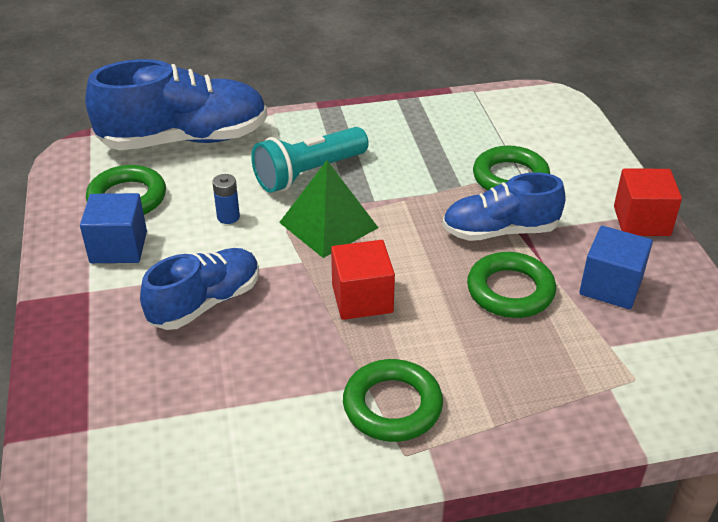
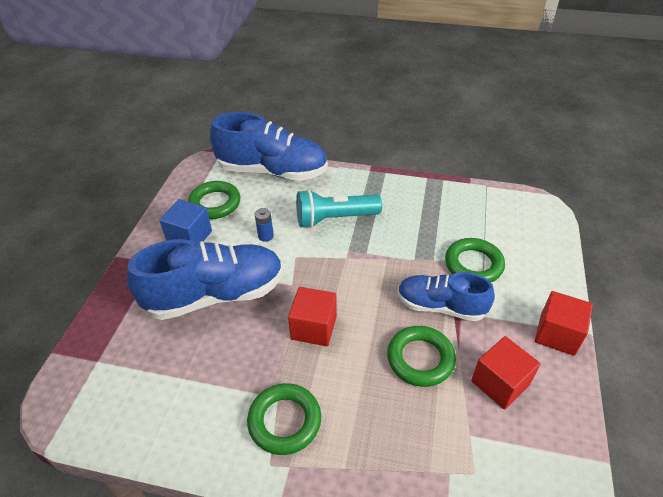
camera: 25 degrees right, 5 degrees up
blue shoe [140,248,259,330] -> blue shoe [127,239,283,320], size x1.60
green pyramid [279,160,378,258] -> none
blue cube [579,226,653,309] -> red cube [471,336,540,409]

